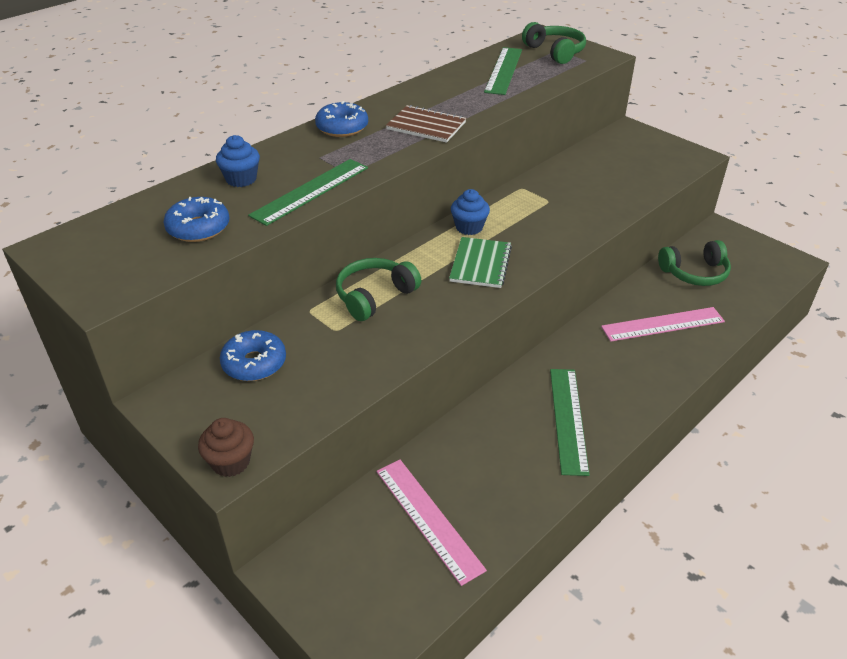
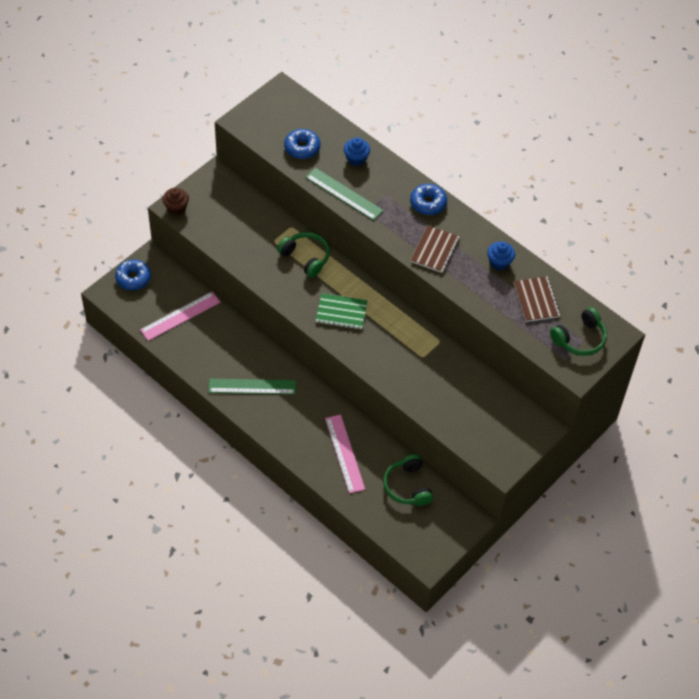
camera: 85 degrees right, 15 degrees up
blue donut [220,330,286,381] -> blue donut moved to [115,260,151,290]
blue cupcake [451,189,490,235] -> blue cupcake moved to [487,241,515,271]
green ruler [484,47,522,95] -> brown notebook [514,276,560,322]

